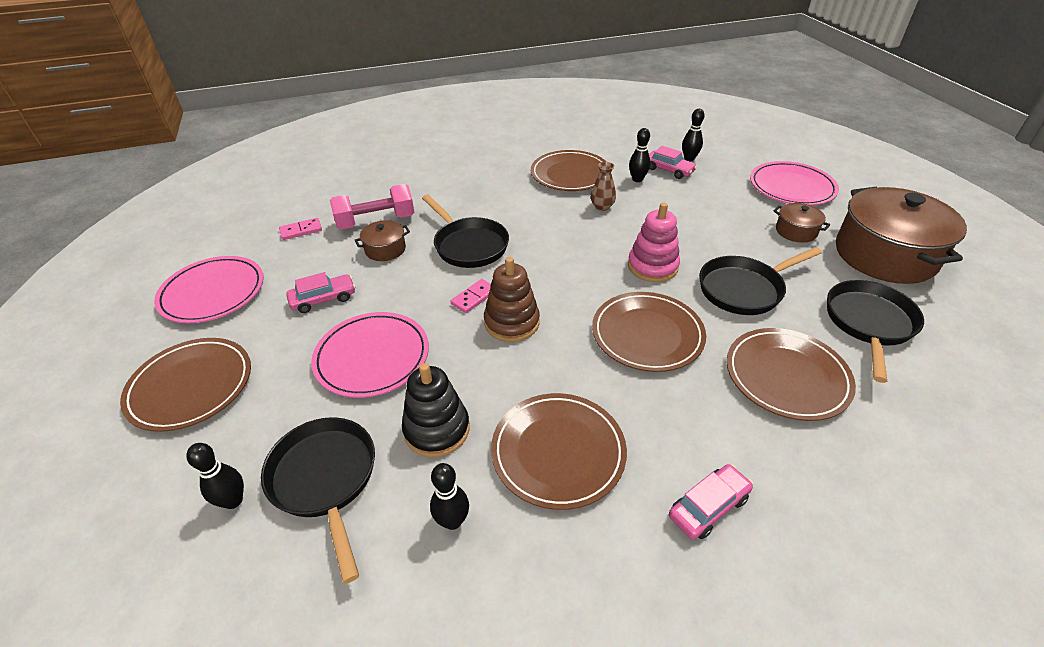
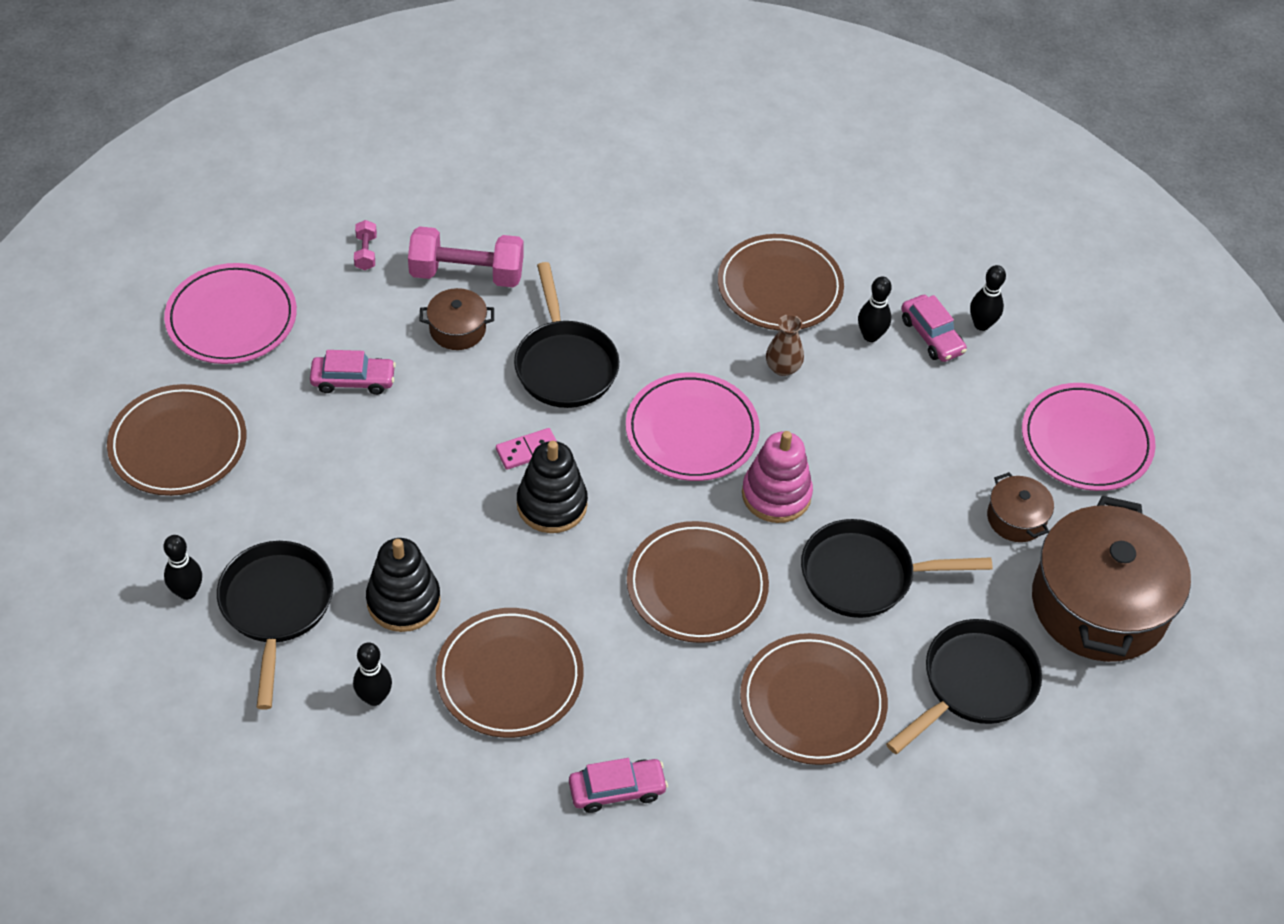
camera: 20 degrees right, 10 degrees up
pink domino [279,218,322,240] -> pink dumbbell [354,220,377,270]
pink plate [311,312,429,398] -> pink plate moved to [626,372,760,481]
brown stacking toy [484,257,540,342] -> black stacking toy [517,441,588,533]

